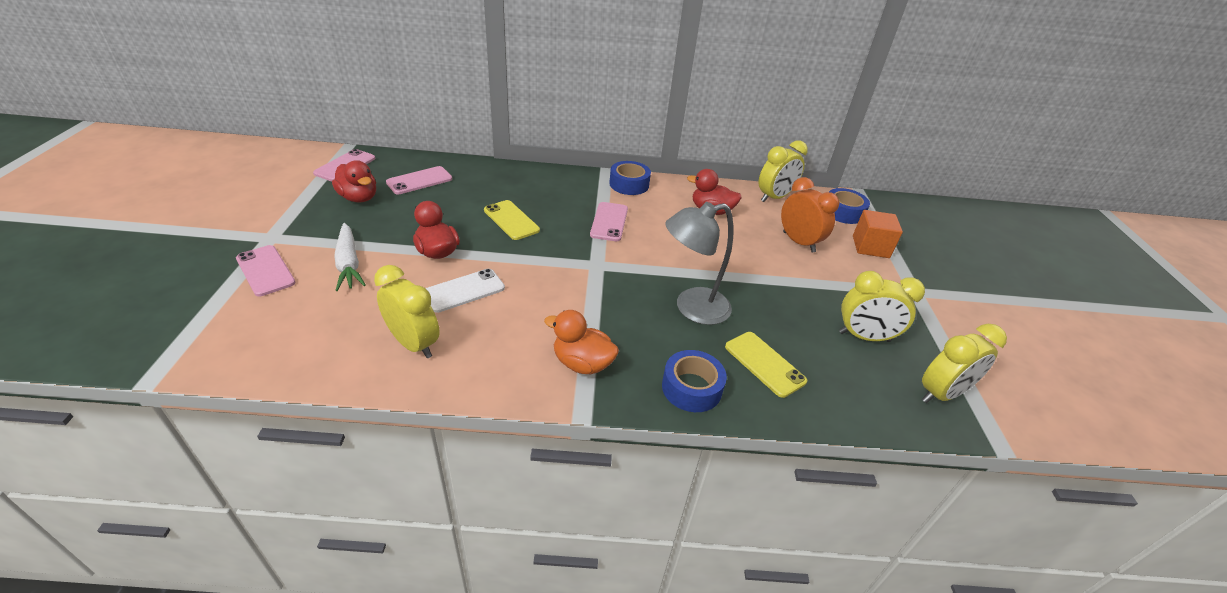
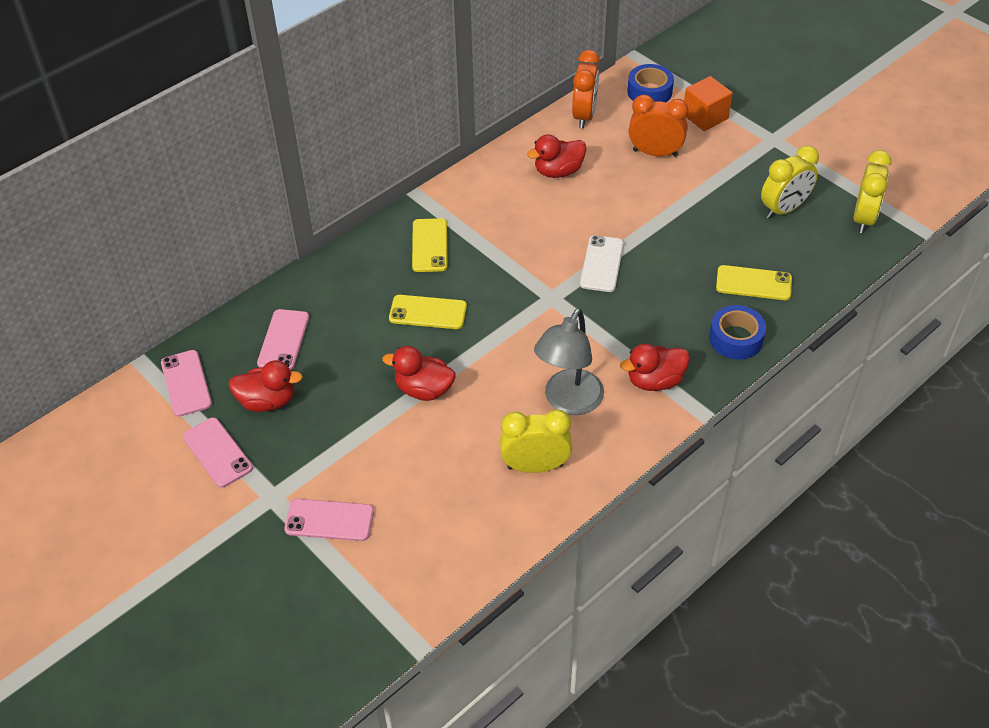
camera: 40 degrees left, 10 degrees up
white carrot [334,223,366,291] -> none
white phone [425,269,505,313] -> white phone moved to [580,235,624,292]
orange duck [544,310,619,374] -> red duck [620,344,690,391]
pink phone [590,202,628,241] -> pink phone moved to [183,417,253,488]
blue tape [609,161,651,195] -> none
grey lamp [665,202,733,325] -> grey lamp moved to [534,308,604,415]
yellow clock [759,140,808,202] -> orange clock [572,50,600,129]
none -> yellow phone [412,218,448,272]

